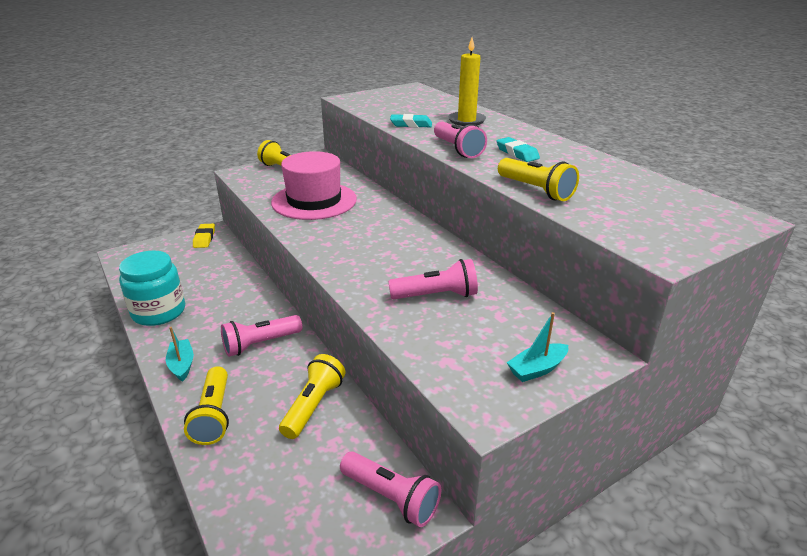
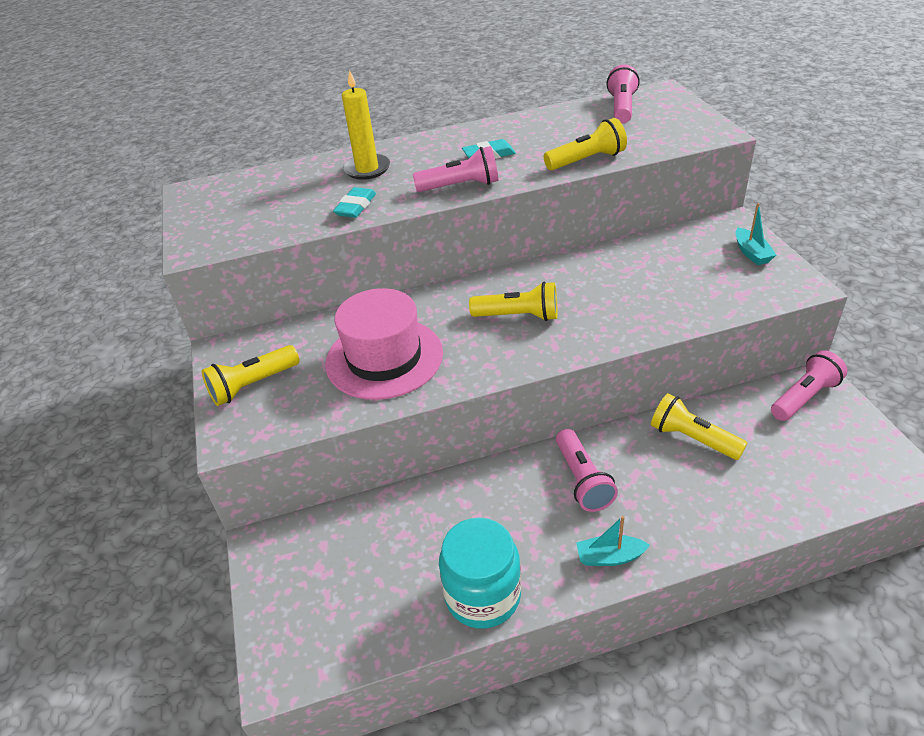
camera: 70 degrees left, 10 degrees up
yellow flashlight [184,366,229,445] -> yellow flashlight moved to [469,282,557,321]
yellow eraser [193,224,215,248] -> none
pink flashlight [388,259,478,299] -> pink flashlight moved to [606,64,640,123]

